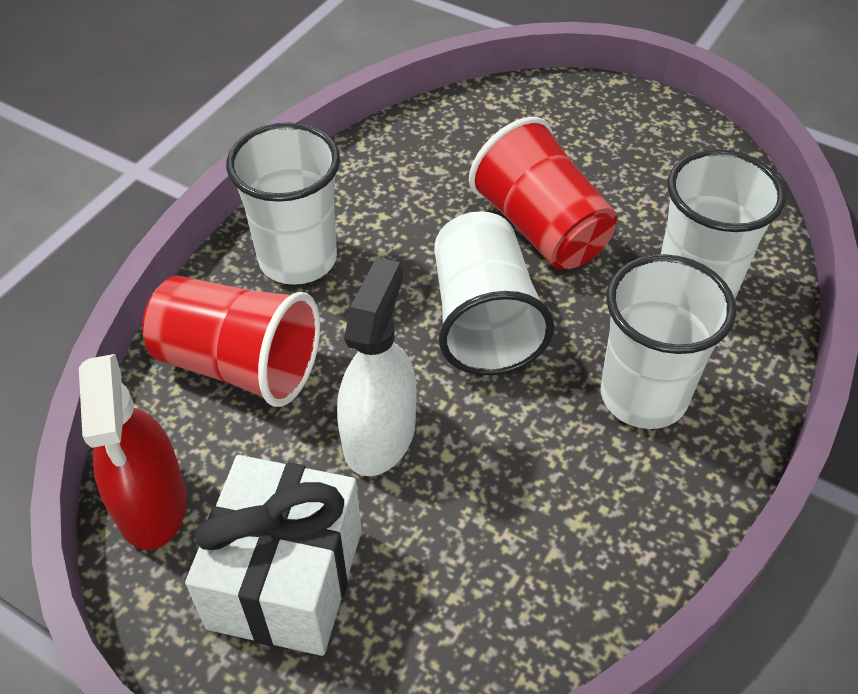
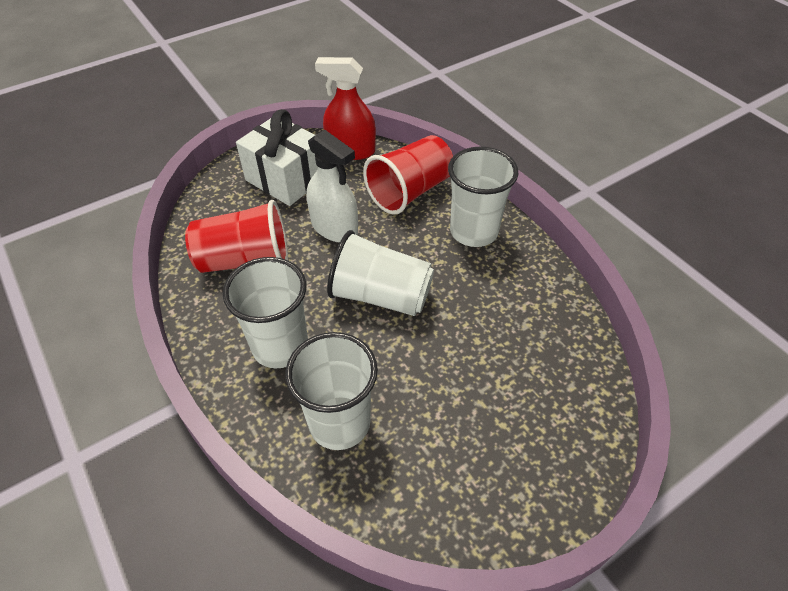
camera: 115 degrees right, 0 degrees up
red cup [469,117,617,269] -> red cup moved to [185,200,288,273]

